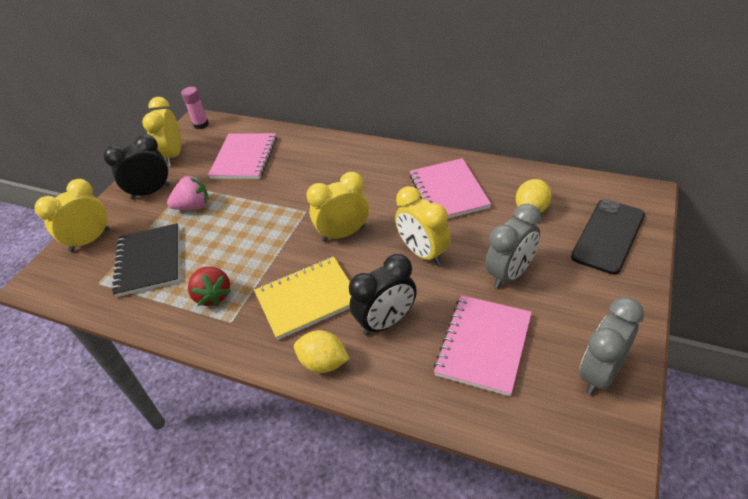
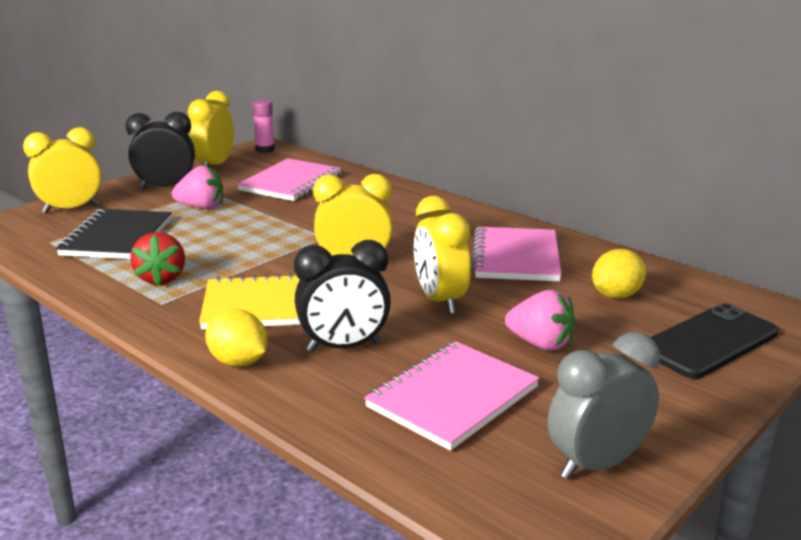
camera: 15 degrees right, 20 degrees down
grey clock [485,204,541,289] -> pink strawberry [505,290,575,351]

